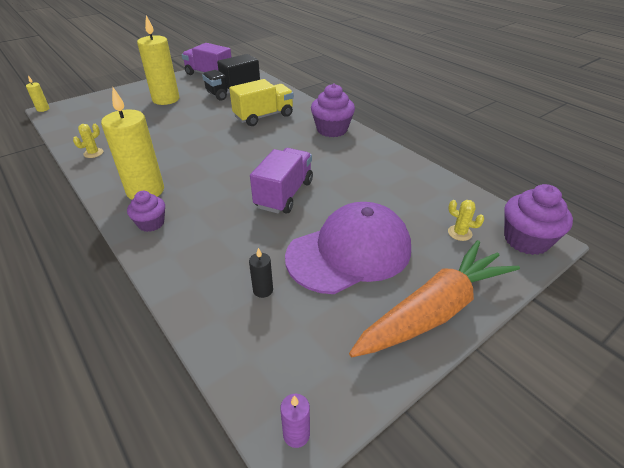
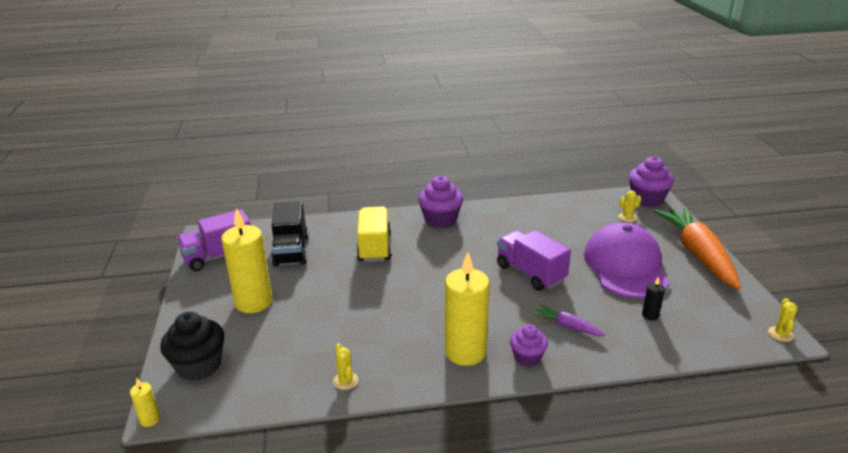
camera: 60 degrees left, 10 degrees down
purple candle [280,394,310,448] -> yellow cactus [768,298,798,342]
none -> black cupcake [160,312,224,381]
none -> purple carrot [534,305,605,336]

